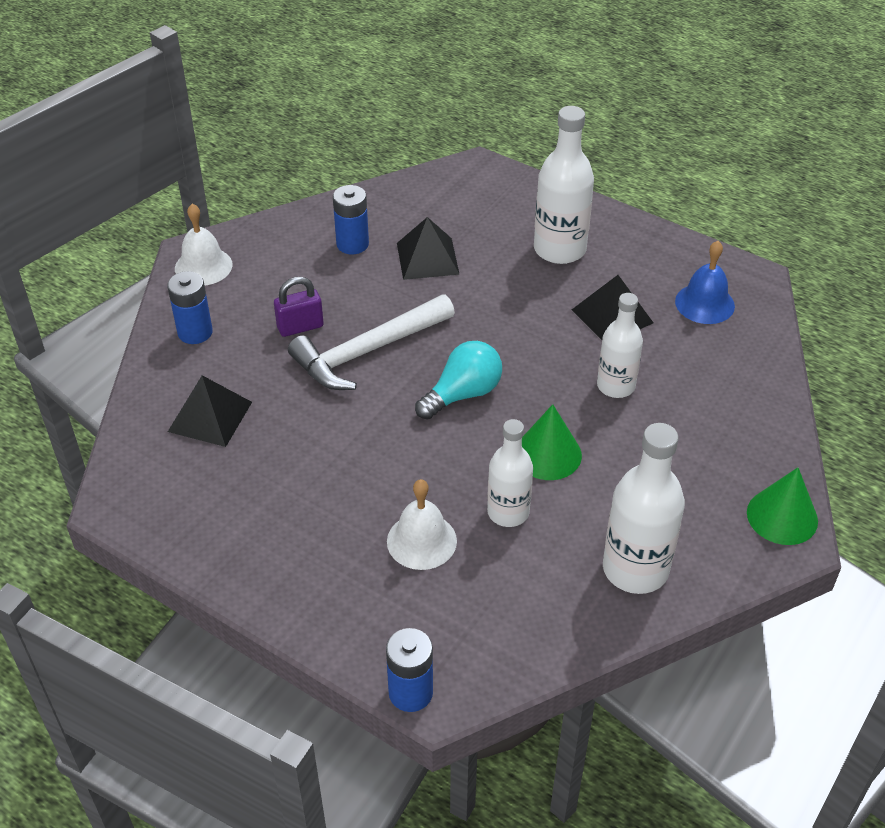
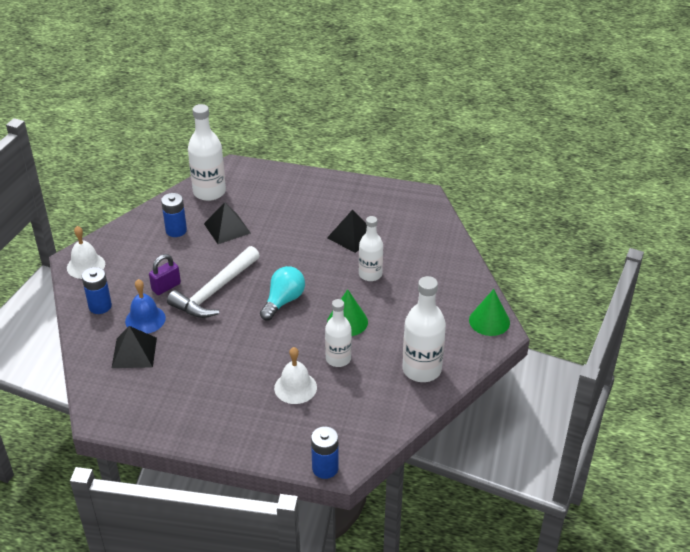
camera: 20 degrees left, 5 degrees down
white bottle [534,106,594,264] -> white bottle moved to [188,104,226,201]
blue bell [675,241,735,324] -> blue bell moved to [125,279,166,334]

